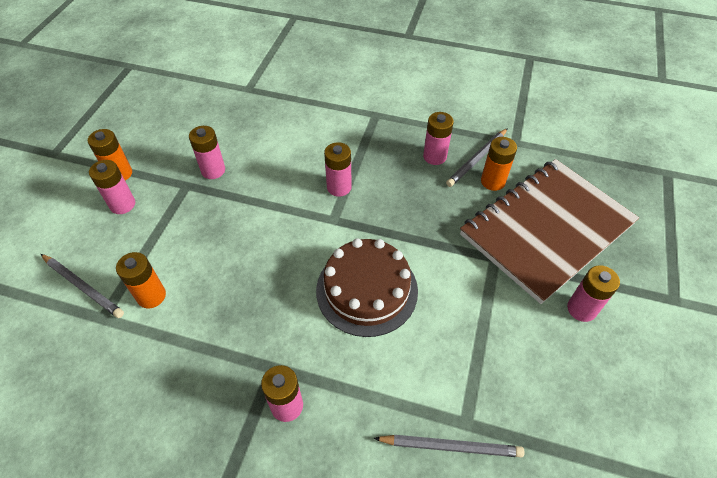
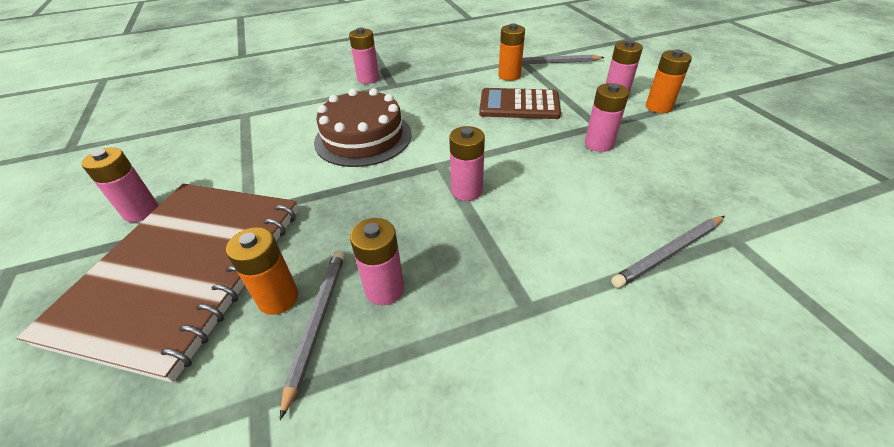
camera: 145 degrees right, 10 degrees down
grey pencil [373,435,524,458] -> grey pencil moved to [611,216,725,288]
none -> brown calculator [479,88,561,119]

